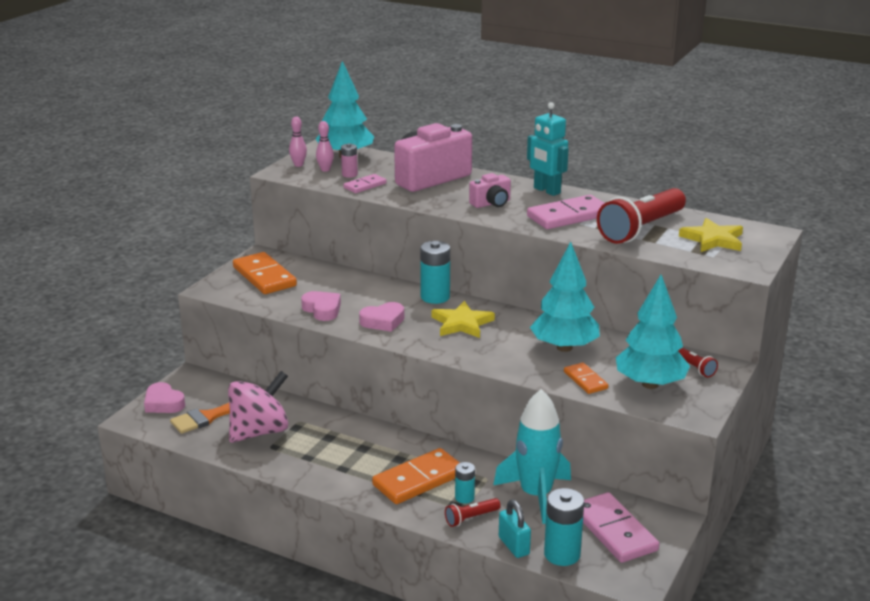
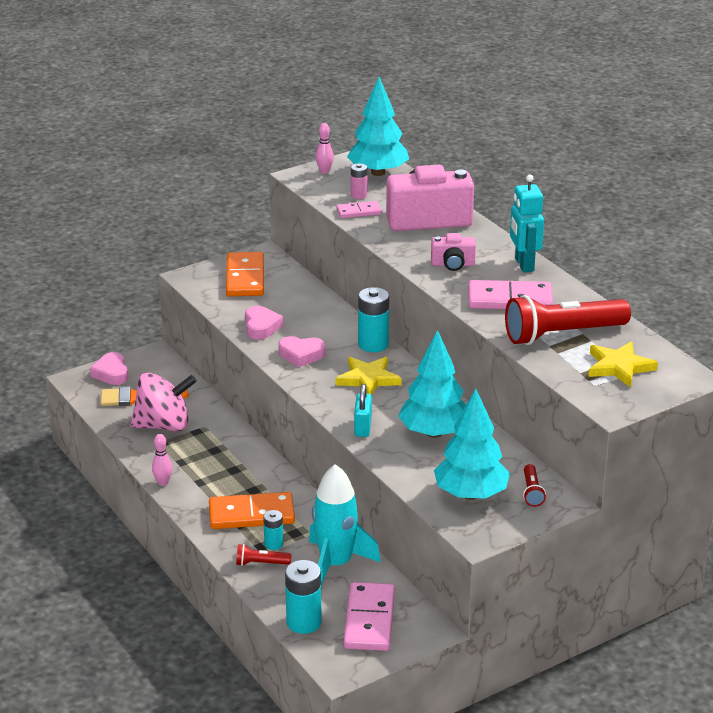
camera: 30 degrees right, 5 degrees up
pink bowling pin [316,121,334,172] -> pink bowling pin moved to [152,434,172,486]
turquoise padlock [499,499,531,558] -> turquoise padlock moved to [354,384,372,437]
orange domino [564,362,608,394] -> none

